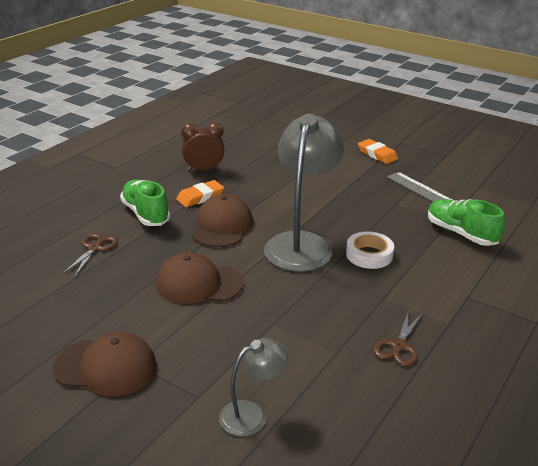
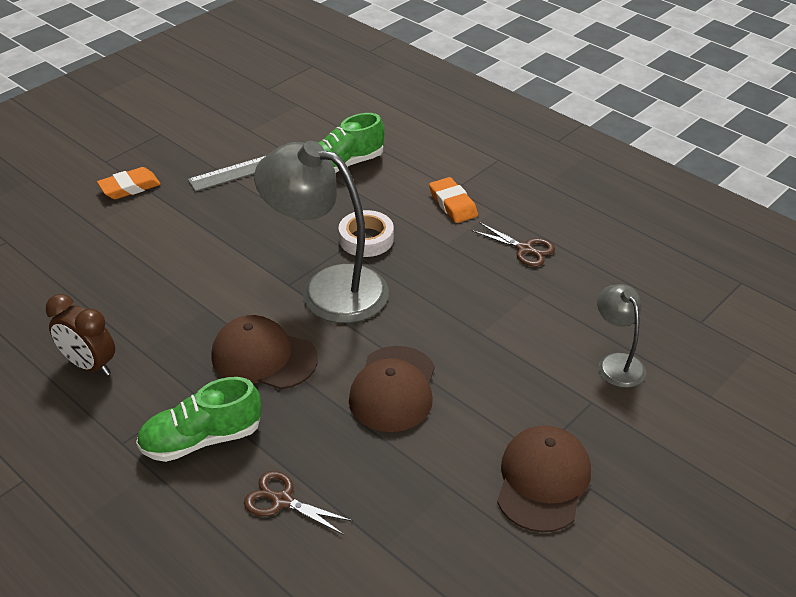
camera: 80 degrees left, 10 degrees up
orange eraser [176,180,224,207] -> orange eraser moved to [429,177,478,223]
brown clock [181,122,224,171] -> brown clock turned 60 degrees counterclockwise [46,294,115,376]

